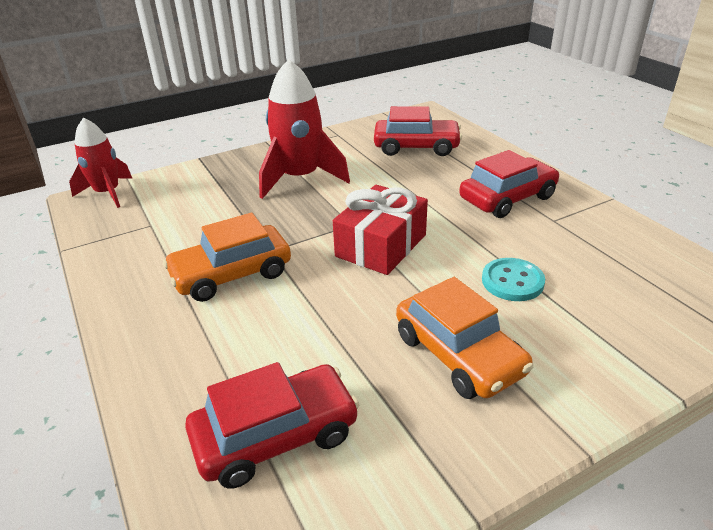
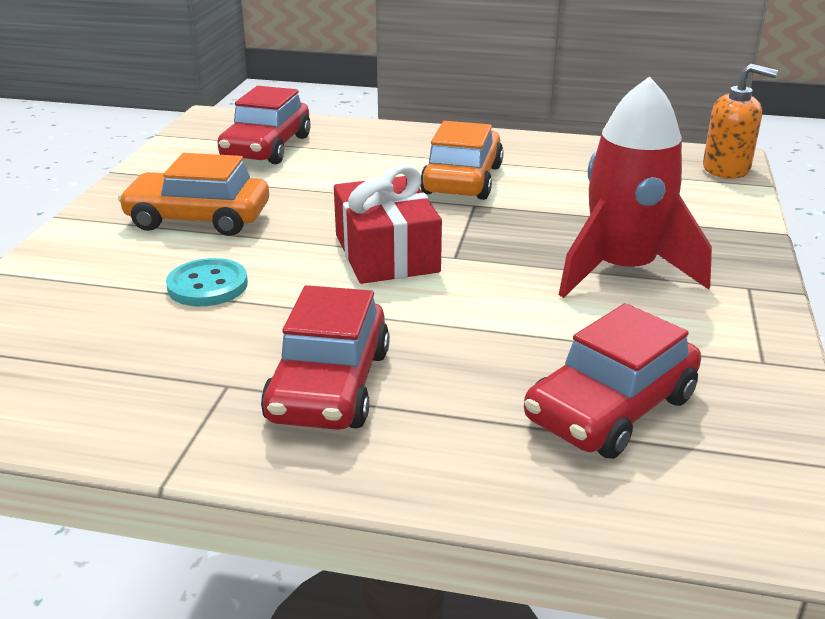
camera: 130 degrees right, 5 degrees down
red rocket [69,118,133,208] -> orange soap dispenser [703,64,778,179]

